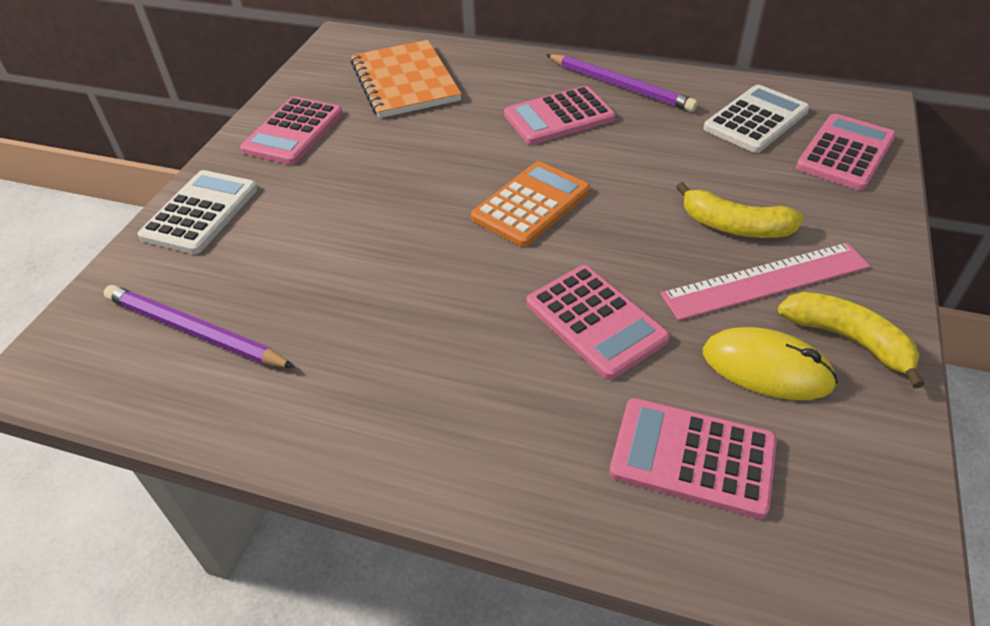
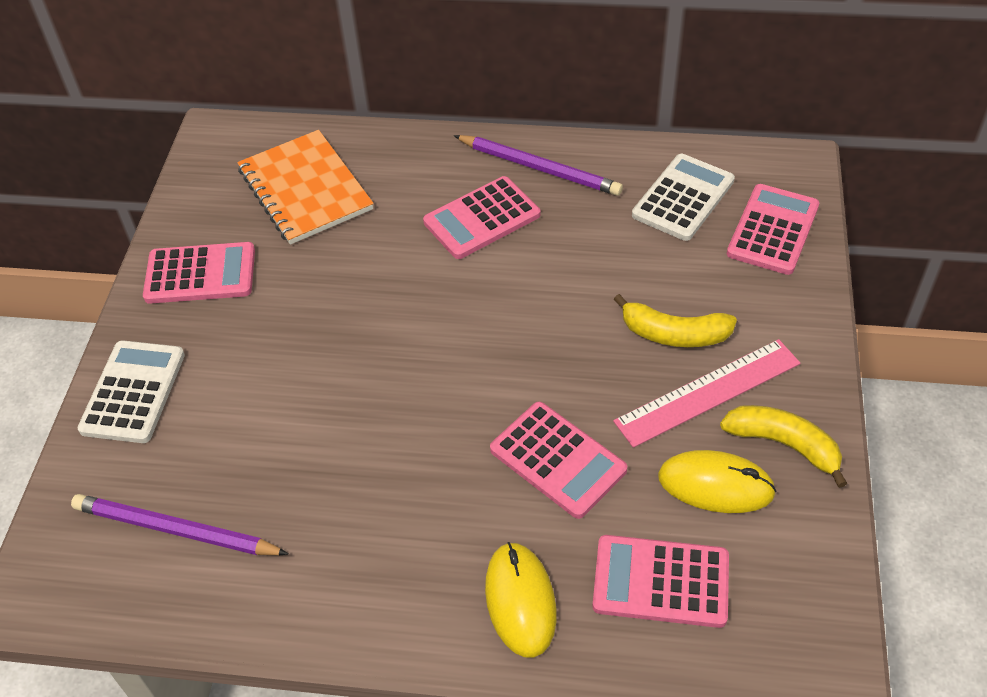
camera: 10 degrees left, 5 degrees up
pink calculator [240,97,343,165] -> pink calculator turned 105 degrees counterclockwise [143,242,255,304]
orange calculator [471,161,590,247] -> none
none -> yellow mouse [485,542,556,658]

